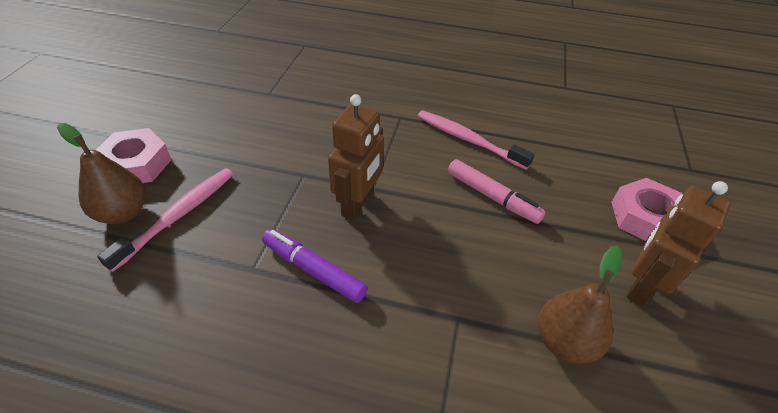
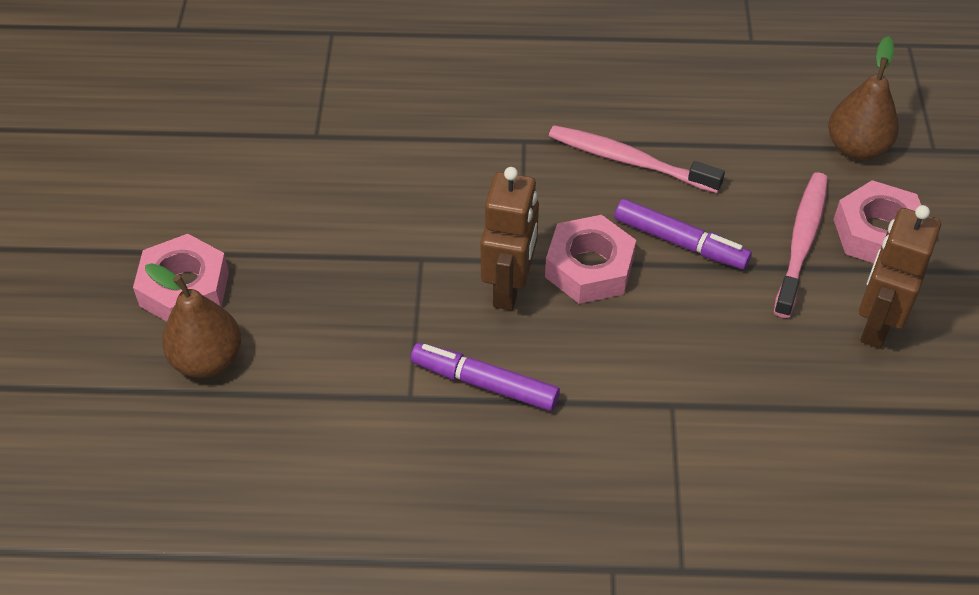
camera: 10 degrees left, 5 degrees up
pink toothbrush [97,168,233,272] -> pink toothbrush moved to [774,172,828,318]
pink marker [448,159,546,224] -> purple marker [614,199,752,269]
brown pear [538,245,622,364] -> brown pear moved to [828,36,899,160]
none -> pink nut [545,215,636,304]

